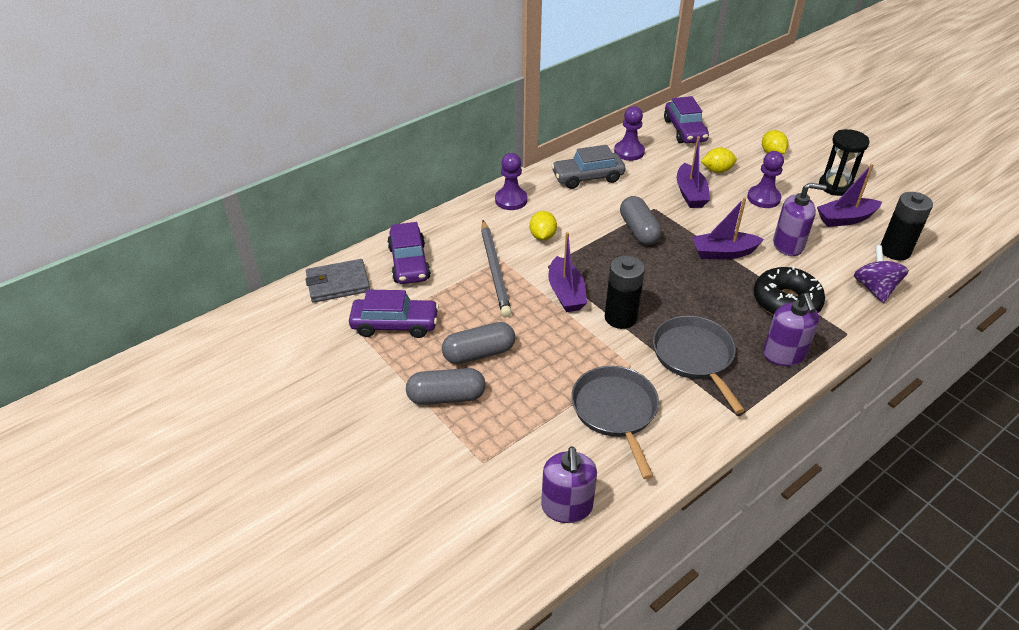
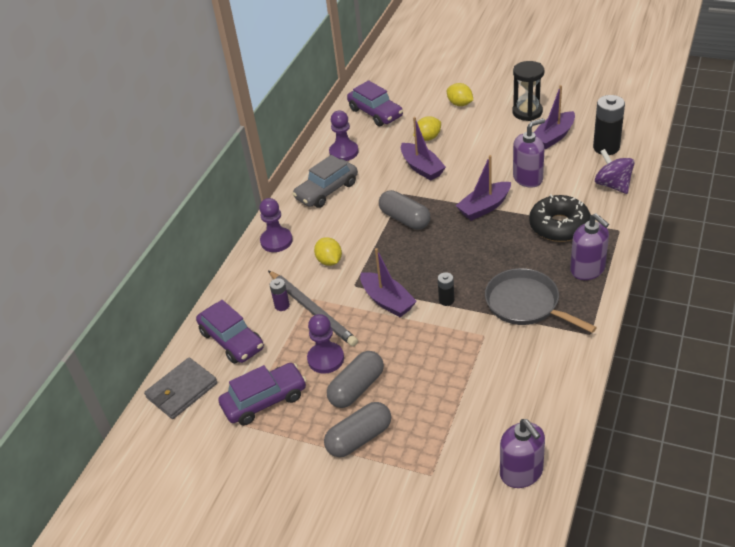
camera: 25 degrees left, 0 degrees up
grey pan [571,366,659,479] -> none
black battery [605,256,645,329] -> black battery [438,272,454,306], size x0.51
purple pawn [747,151,784,208] -> purple pawn moved to [307,314,344,374]
none -> purple battery [270,278,290,311]

